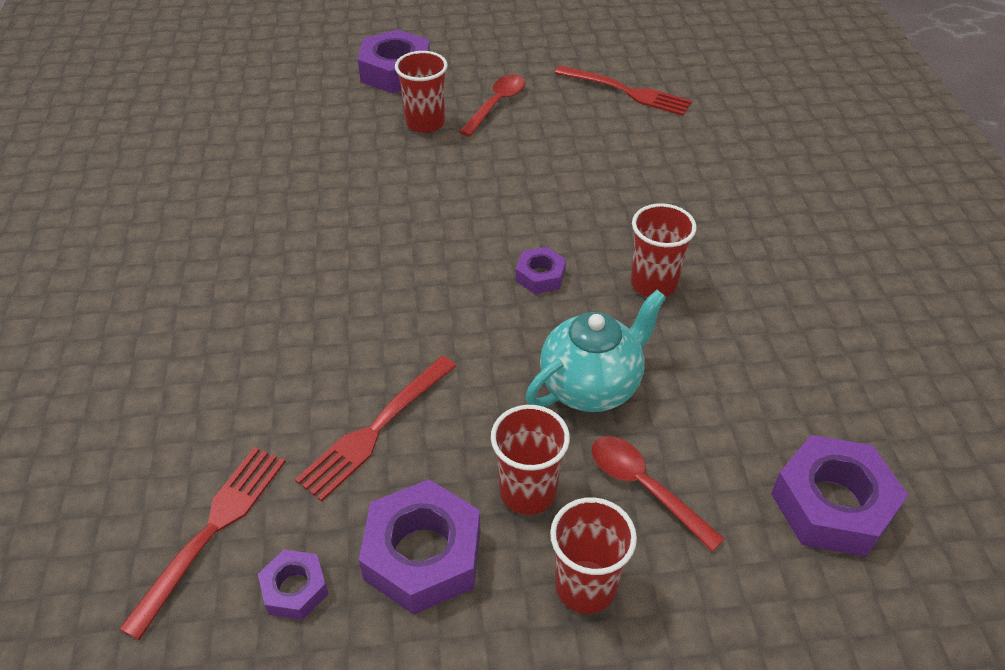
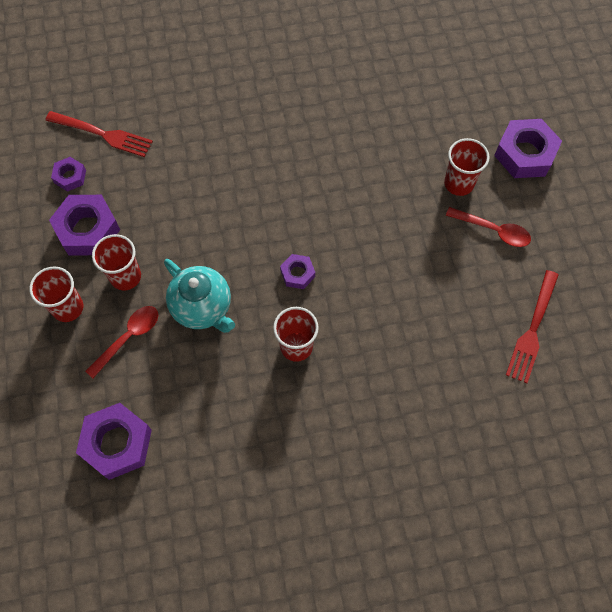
camera: 85 degrees right, 20 degrees up
red fork [295,356,456,502] -> none

